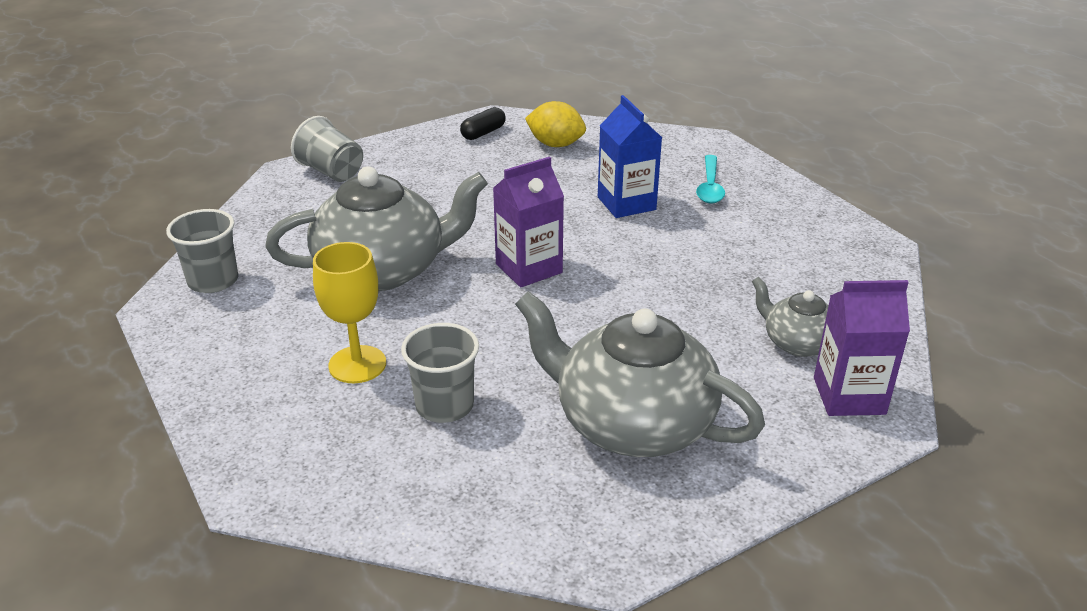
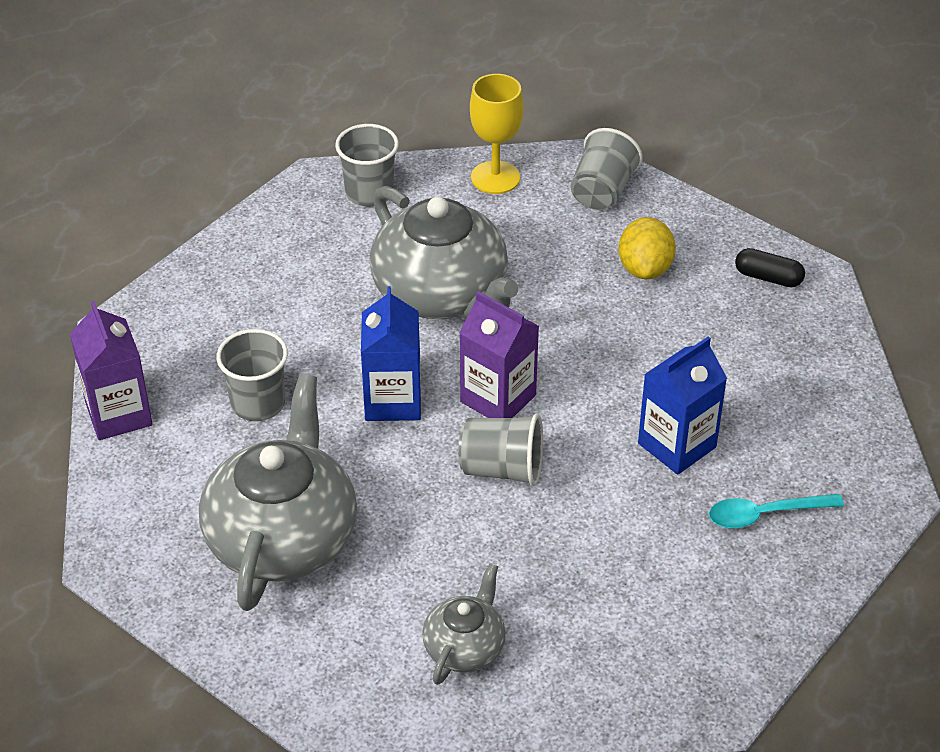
camera: 70 degrees right, 10 degrees up
yellow goblet [313,242,386,383] -> yellow goblet moved to [470,74,523,194]
yellow lemon [525,101,586,147] -> yellow lemon moved to [618,217,676,279]
purple carton [814,280,910,416] -> purple carton moved to [70,301,153,440]
none -> blue carton [361,286,421,421]
none -> grey cup [458,414,543,486]

